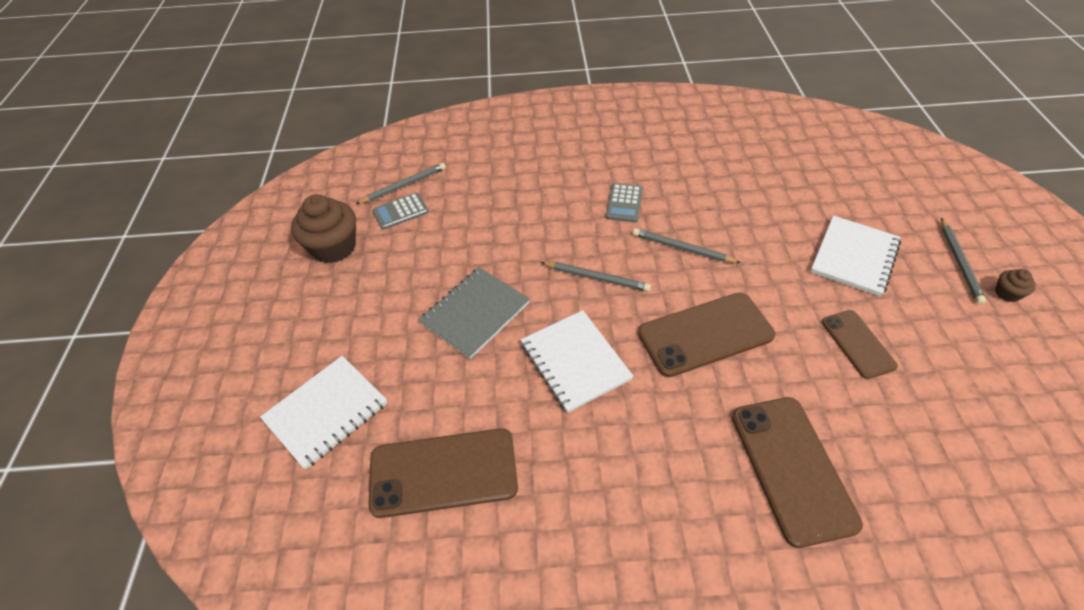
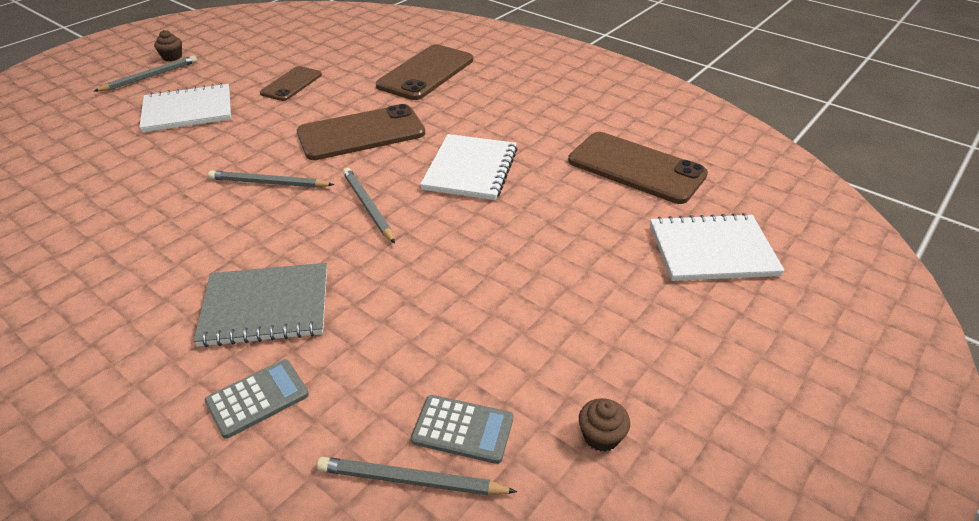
camera: 140 degrees left, 10 degrees down
brown cupcake [291,194,356,263] -> brown cupcake [579,398,630,452], size x0.46
grey notebook [419,267,530,359] -> grey notebook moved to [193,263,327,347]
grey calculator [606,183,643,222] -> grey calculator moved to [205,359,309,439]
grey pencil [633,228,741,263] -> grey pencil turned 120 degrees clockwise [208,170,334,188]
brown phone [638,292,775,377] -> brown phone turned 45 degrees counterclockwise [297,104,425,160]

